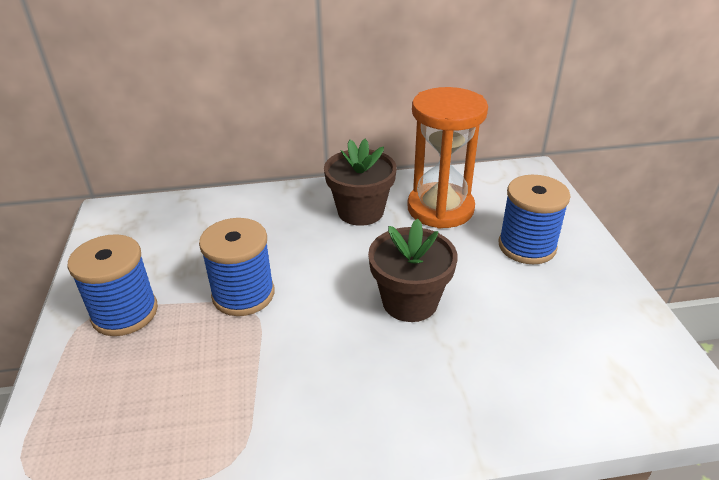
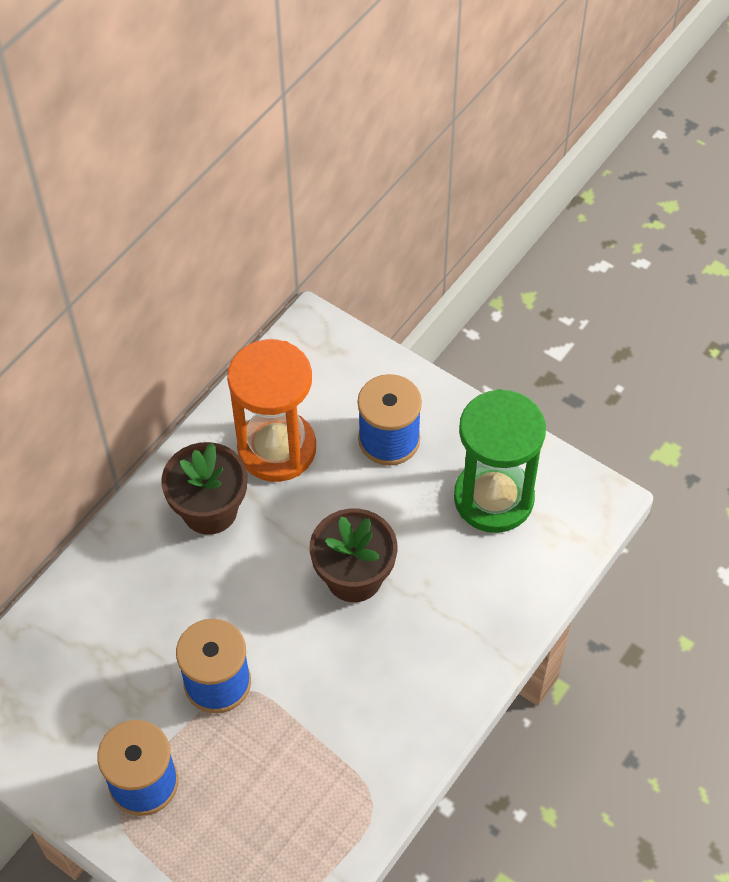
camera: 45 degrees left, 20 degrees up
none -> green hourglass [454,389,546,533]

